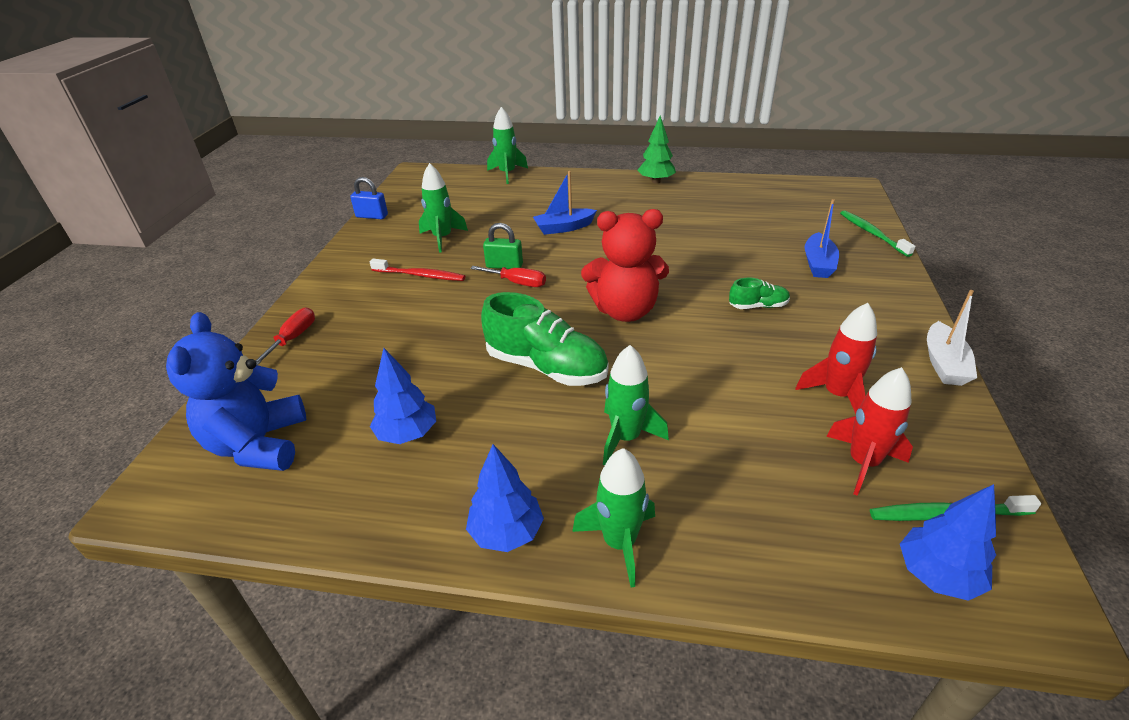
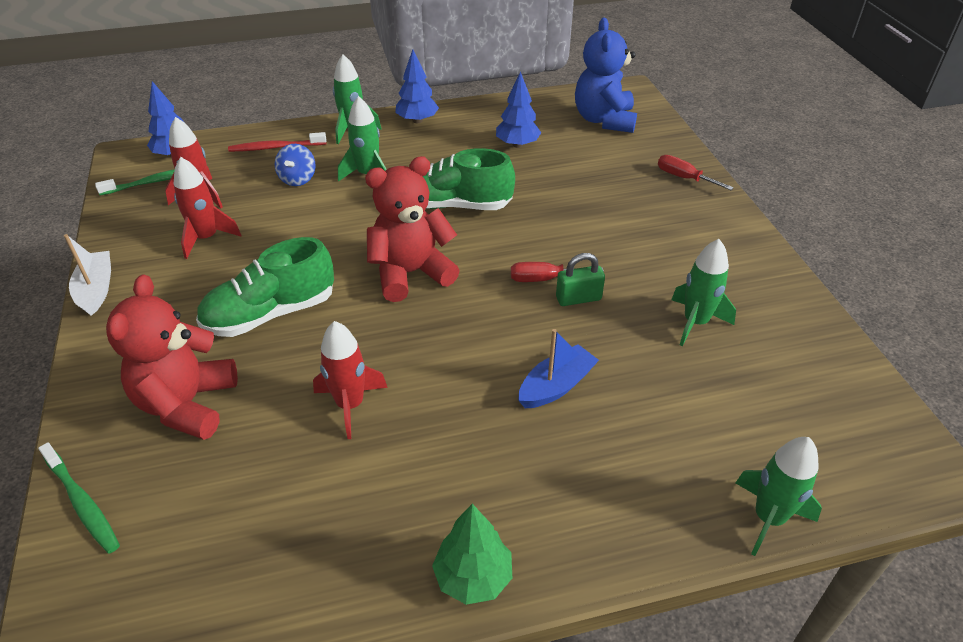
camera: 155 degrees right, 5 degrees up
blue teddy bear [166,312,306,471] -> blue teddy bear turned 150 degrees counterclockwise [575,18,637,133]
red screwdriver [255,307,315,365] -> red screwdriver turned 135 degrees clockwise [658,155,734,190]
blue padlock [350,177,388,219] -> none
red toothbrush [370,259,465,281] -> red toothbrush moved to [228,132,326,152]
green shoe [729,278,790,309] -> green shoe [196,237,334,337], size x2.00
blue boat [805,199,839,278] -> red teddy bear [106,274,238,440]
none -> blue spinning top [275,144,316,186]
none -> red rocket [313,321,388,439]

